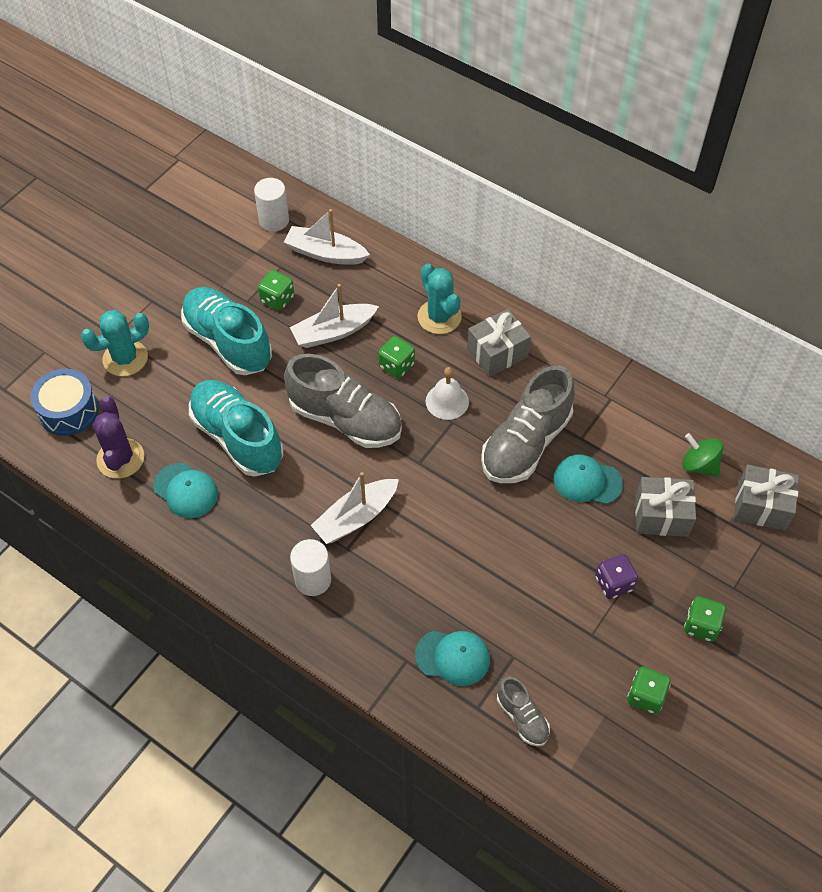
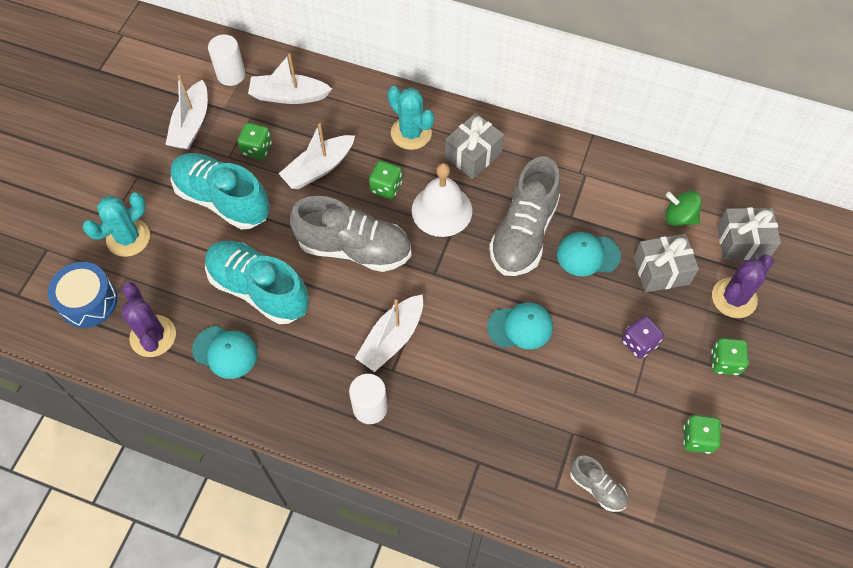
camera: 15 degrees left, 5 degrees up
turquoise cap [415,631,490,686] -> turquoise cap moved to [487,302,553,349]
white bell [426,367,469,420] -> white bell [412,163,472,237], size x1.50
none -> white boat [165,75,208,149]
none -> purple cactus [712,254,774,318]

